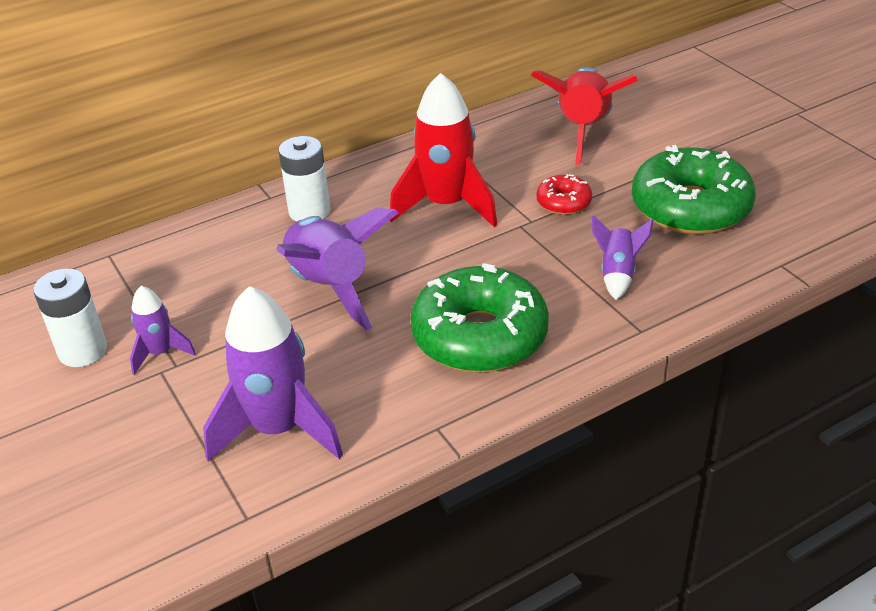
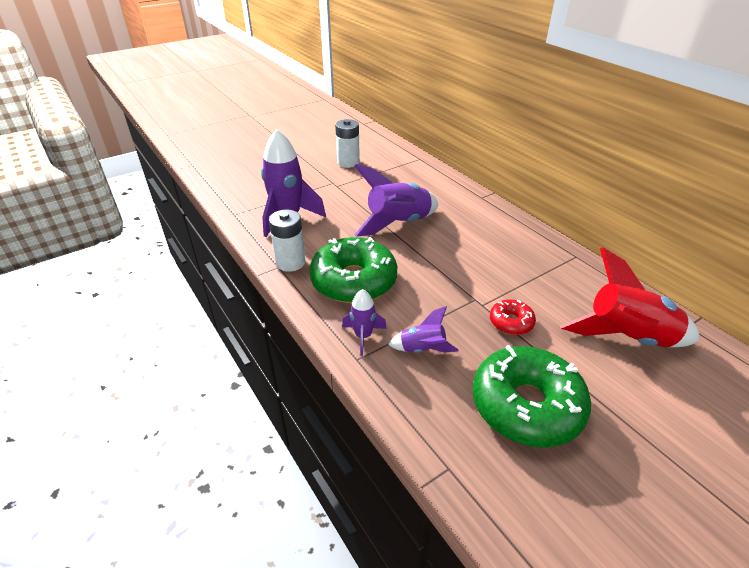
camera: 85 degrees right, 0 degrees up
purple rocket [130,286,196,375] -> purple rocket moved to [342,289,387,356]
white battery [279,136,331,222] -> white battery moved to [269,210,306,272]
red rocket [390,73,497,227] -> none

